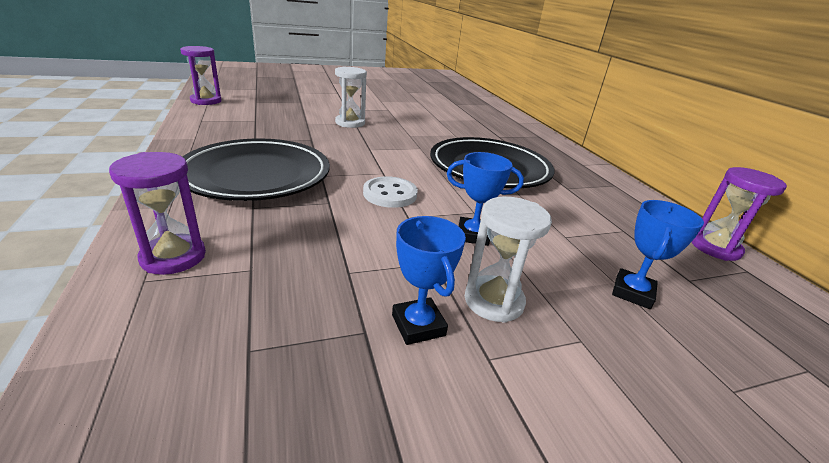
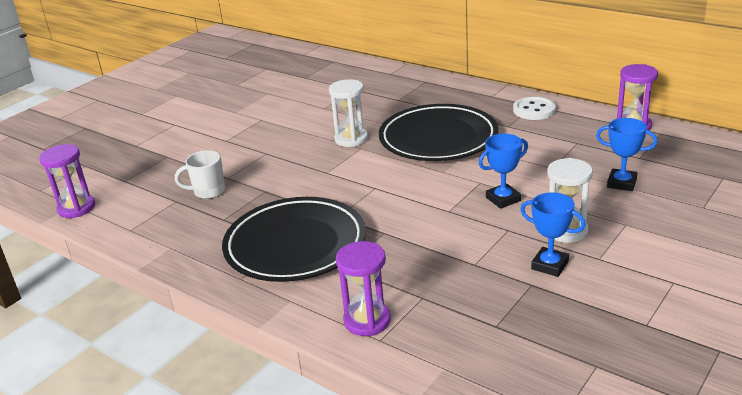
camera: 30 degrees left, 0 degrees up
white hourglass [335,67,367,128] -> white hourglass moved to [329,79,368,147]
white button [363,176,418,208] -> white button moved to [513,96,556,120]
blue trophy [612,200,704,309] -> blue trophy turned 60 degrees counterclockwise [596,118,657,191]
none -> white mug [175,150,225,199]

